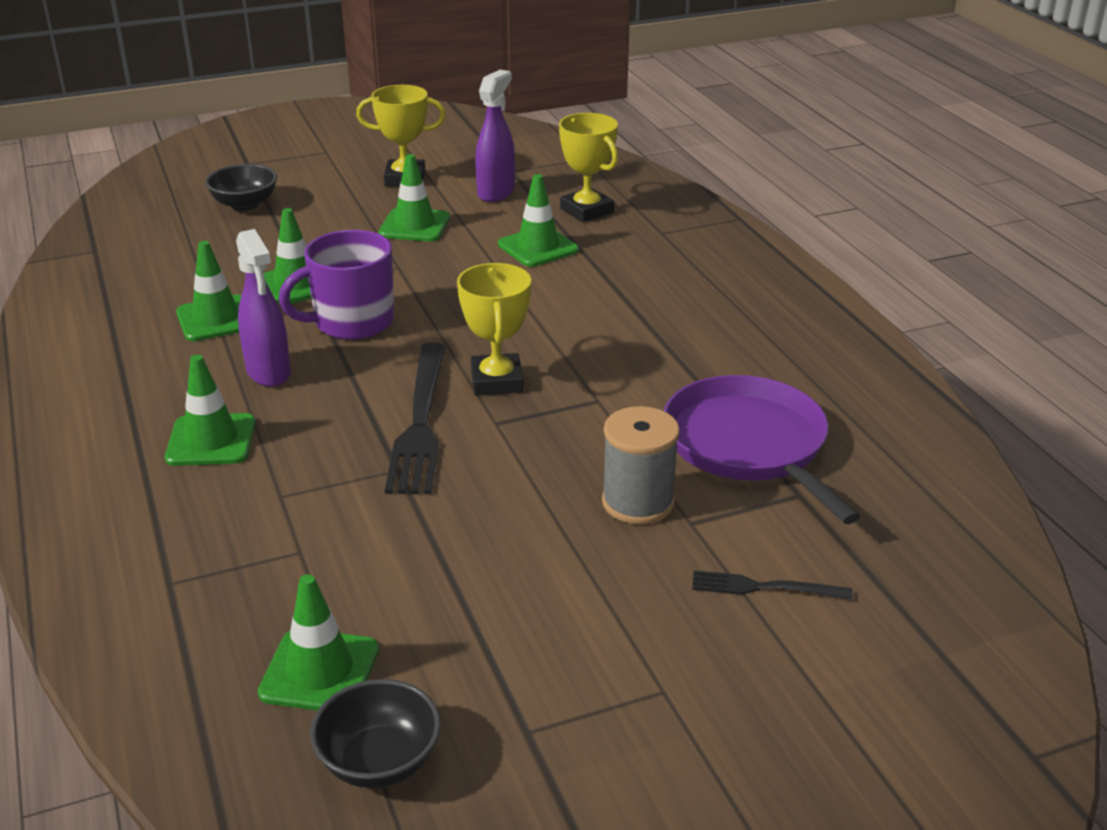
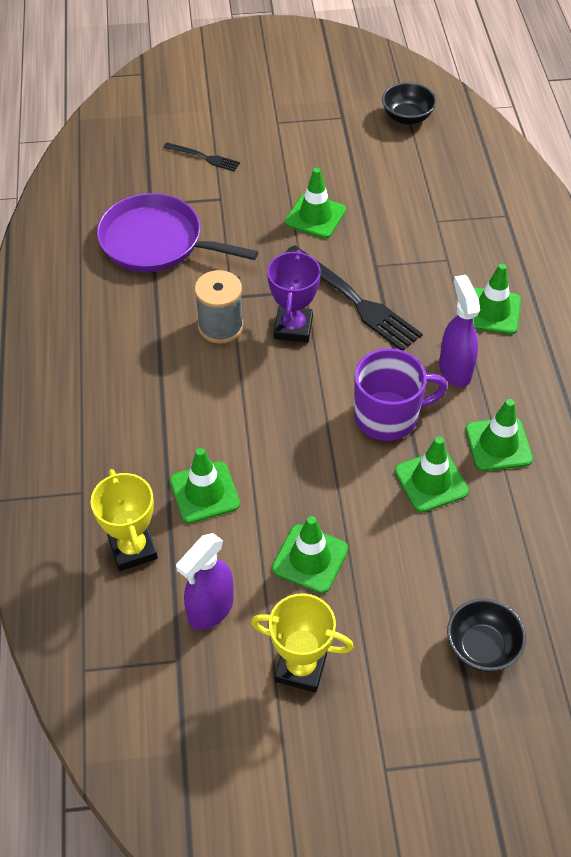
camera: 165 degrees left, 20 degrees up
green traffic cone [258,574,379,711] -> green traffic cone moved to [285,168,346,239]
black fork [385,343,446,494] -> black fork turned 120 degrees clockwise [284,245,423,351]
yellow trophy [457,263,531,396] -> purple trophy [267,250,321,343]
grey spool [602,406,680,525] -> grey spool moved to [194,270,244,344]
purple pan [664,375,861,524] -> purple pan turned 120 degrees clockwise [97,193,258,272]

